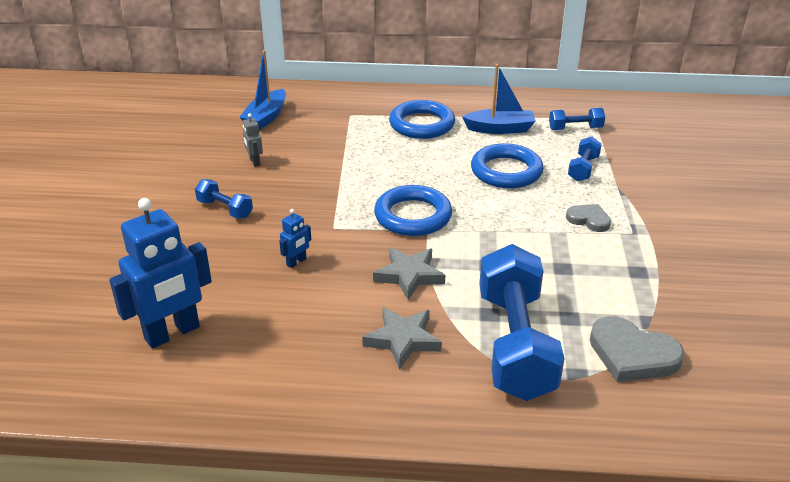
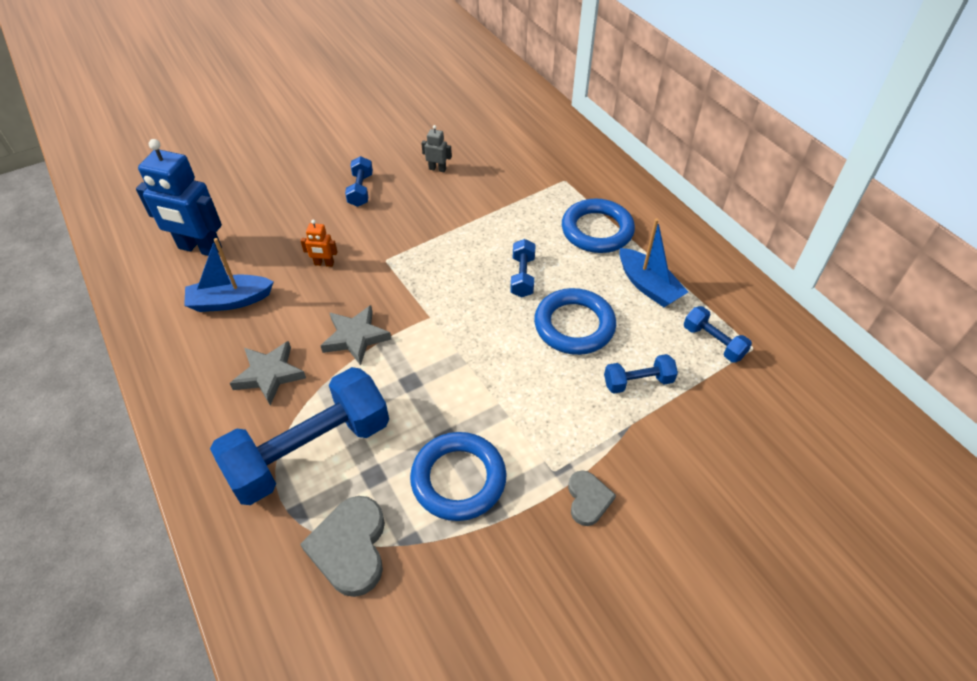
camera: 55 degrees right, 15 degrees up
blue boat [240,50,286,130] -> blue boat moved to [184,238,274,312]
grey robot [243,113,263,167] -> grey robot turned 75 degrees clockwise [421,125,452,172]
blue robot [279,209,311,268] -> orange robot [301,220,338,267]
blue ring [374,185,452,236] -> blue ring moved to [410,432,507,521]
grey heart [566,204,611,232] -> grey heart moved to [568,470,616,526]
none -> blue dumbbell [510,239,536,298]

